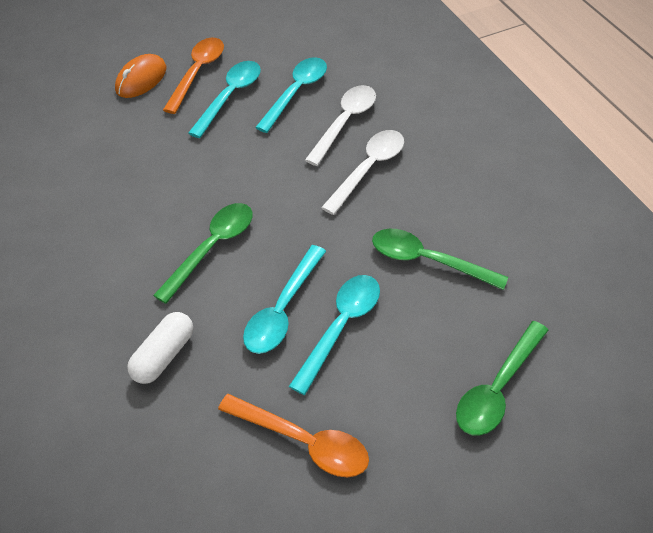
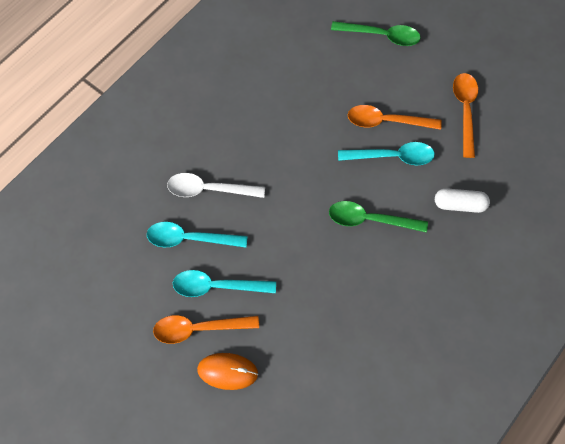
camera: 115 degrees left, 15 degrees up
turquoise spoon [289,275,380,395] -> orange spoon [348,105,442,130]
white spoon [321,130,404,215] -> none
green spoon [372,229,508,290] -> none

